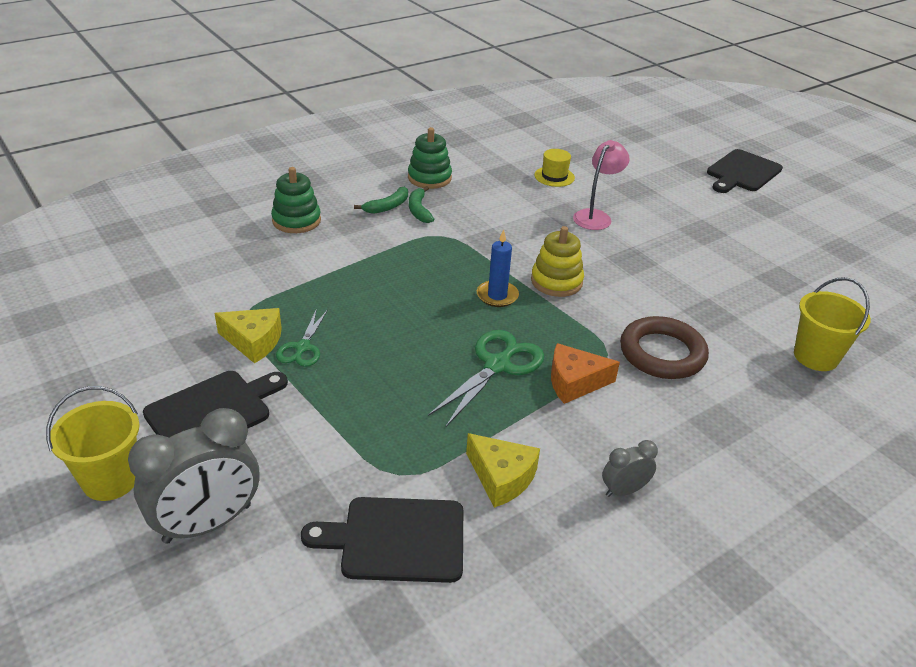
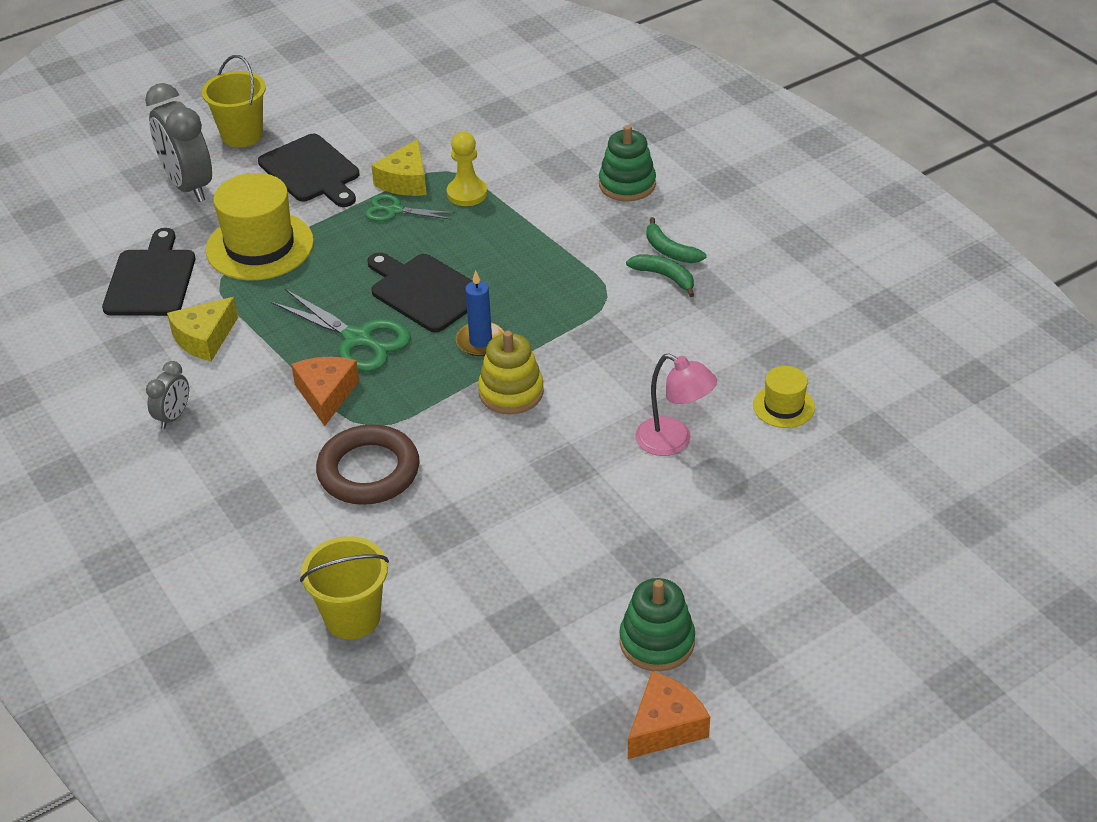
camera: 95 degrees right, 5 degrees up
green stacking toy [408,127,452,189] -> green stacking toy moved to [619,578,695,671]
green banana [409,186,434,223] -> green banana turned 45 degrees clockwise [626,254,694,297]
grey clock [602,440,658,497] -> grey clock turned 45 degrees clockwise [146,361,189,429]
black cutting board [707,149,783,193] -> black cutting board moved to [367,252,473,332]
none -> yellow hat [206,173,314,280]
none -> yellow pawn [447,132,487,206]
none -> orange cheese [628,671,710,759]

